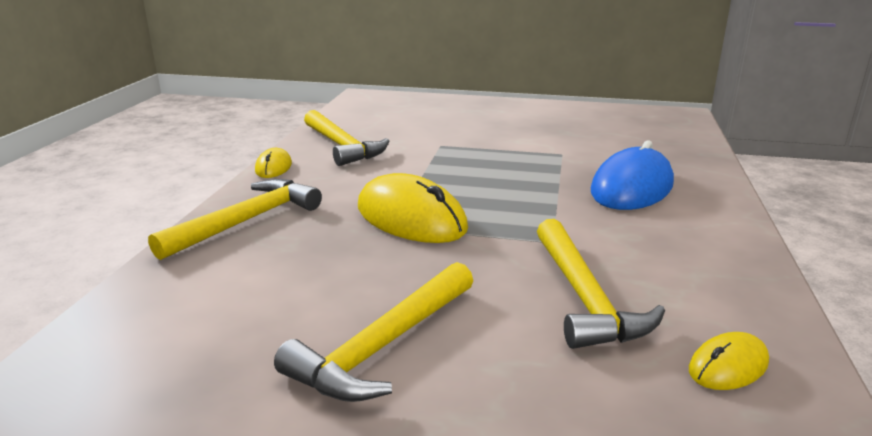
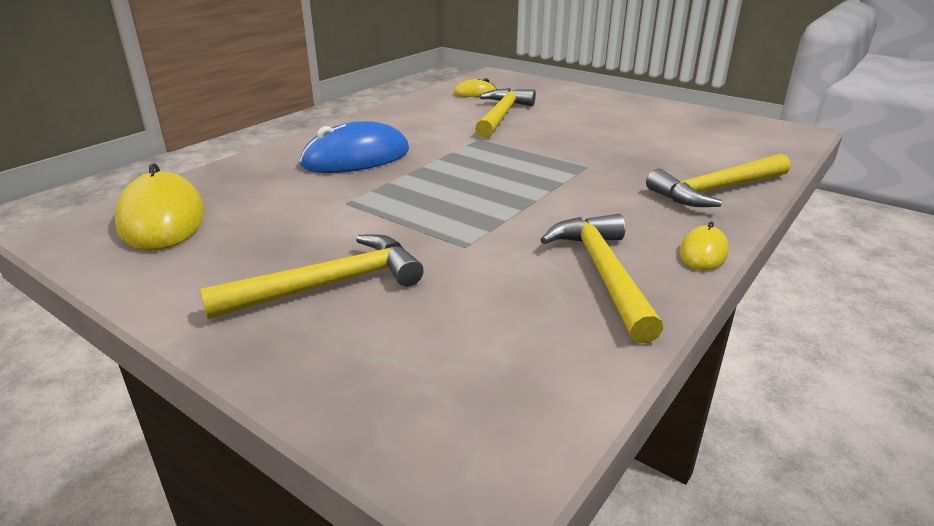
camera: 155 degrees left, 5 degrees up
yellow hammer [274,262,473,402] -> yellow hammer moved to [200,234,424,319]
yellow mouse [358,173,468,243] -> yellow mouse moved to [115,163,205,251]

